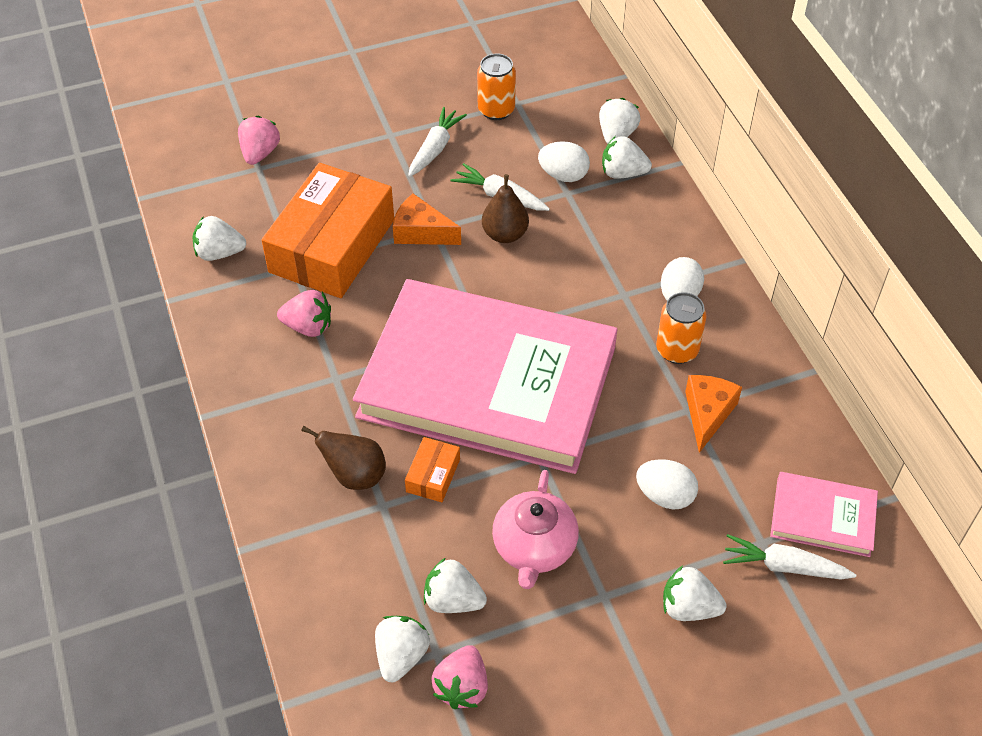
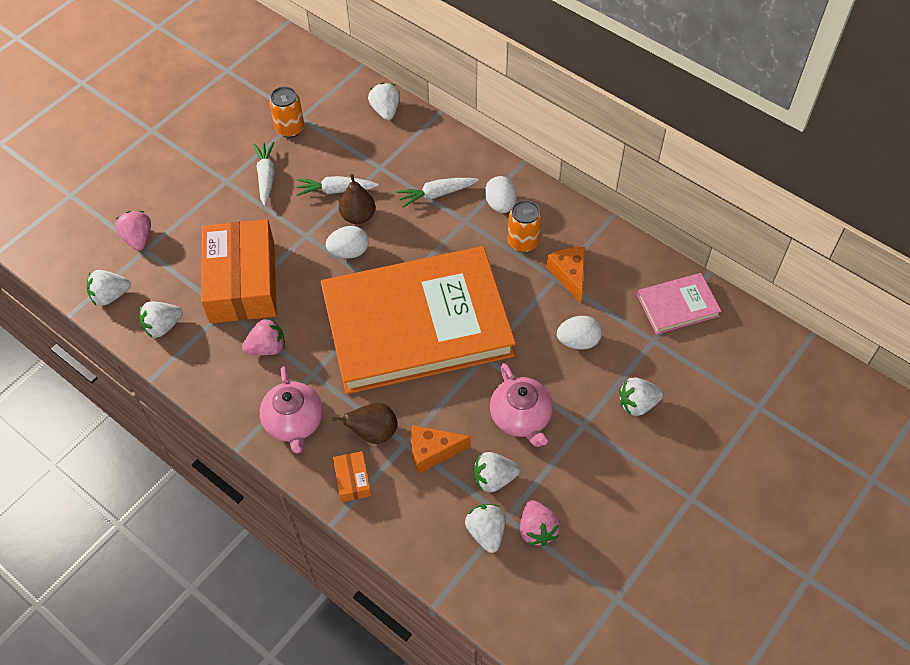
camera: 30 degrees left, 5 degrees up
pink book [353,279,617,474] -> orange book [321,246,516,394]
orange cheese [393,193,461,245] -> orange cheese moved to [411,425,471,473]
orange box [405,437,460,502] -> orange box moved to [333,451,371,502]
white egg [538,141,590,182] -> white egg moved to [326,226,369,258]
white strawberry [602,136,652,179] -> white strawberry moved to [86,270,131,306]
white carrot [723,534,856,579] -> white carrot moved to [397,178,479,208]
none -> pink teapot [260,366,323,453]

